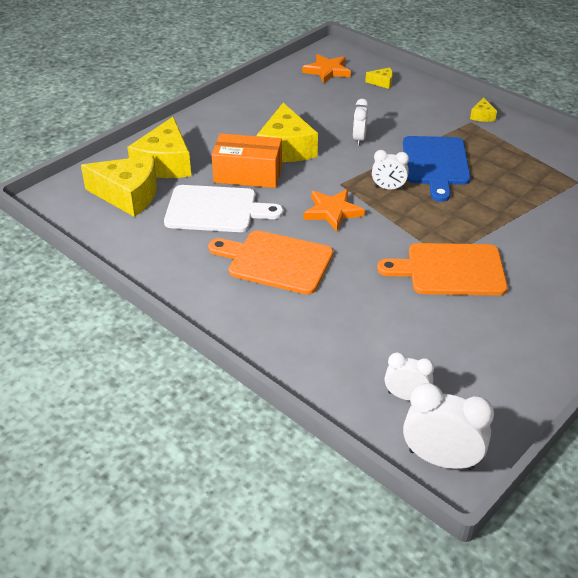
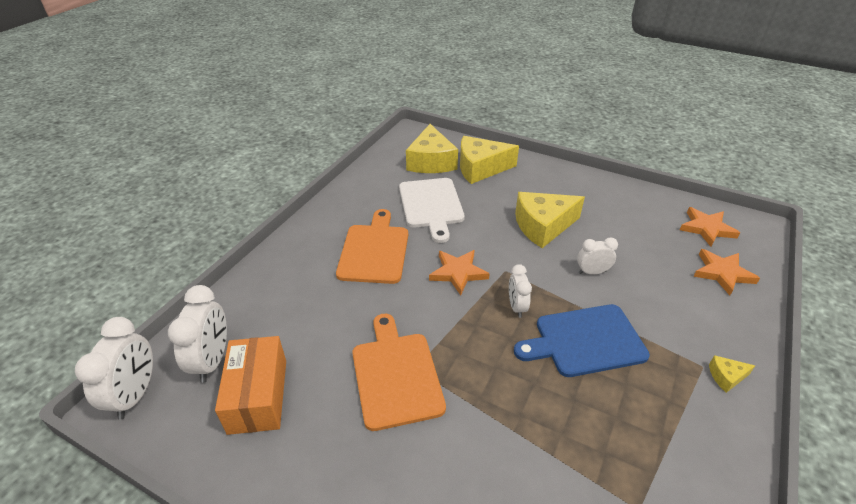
camera: 75 degrees right, 0 degrees up
orange box [212,133,282,188] -> orange box moved to [215,336,286,435]
yellow cheese [365,68,393,89] -> orange star [693,249,760,295]
white clock [385,352,434,401] -> white clock [168,285,227,383], size x1.64

